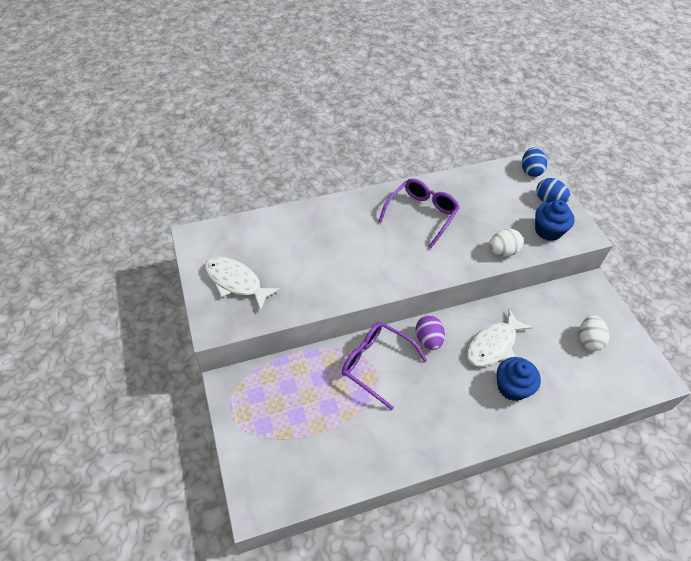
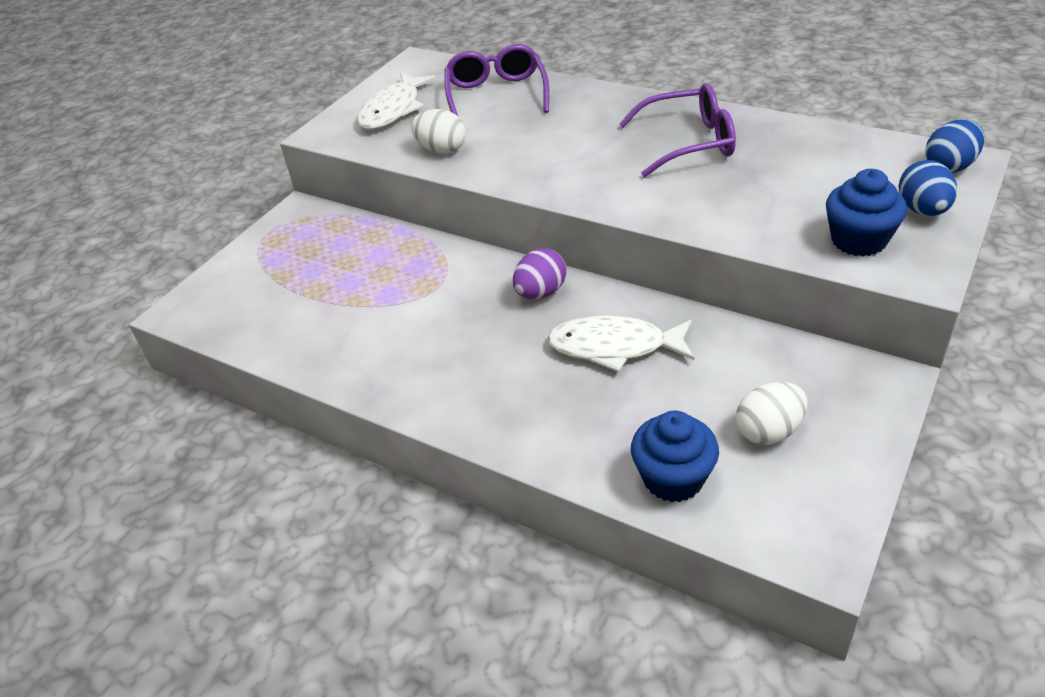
camera: 55 degrees right, 10 degrees down
white fish [205,257,280,311] -> white fish turned 150 degrees counterclockwise [357,72,437,130]
purple glasses [342,322,427,410] -> purple glasses moved to [445,44,549,117]
white egg [489,229,523,257] -> white egg moved to [411,109,466,154]
blue cupcake [497,357,541,401] -> blue cupcake moved to [631,411,719,502]

